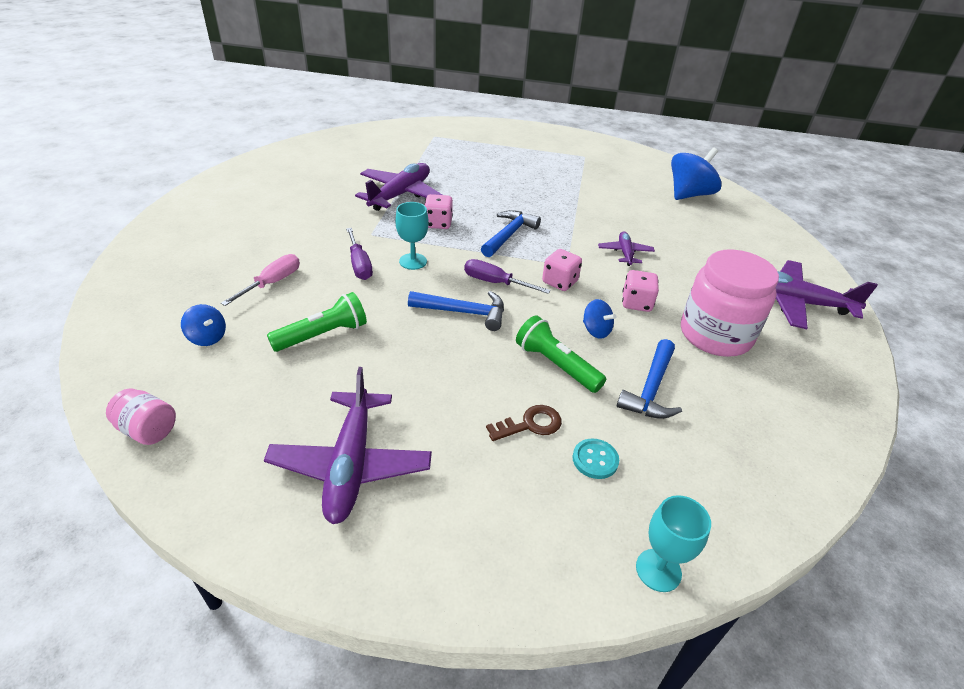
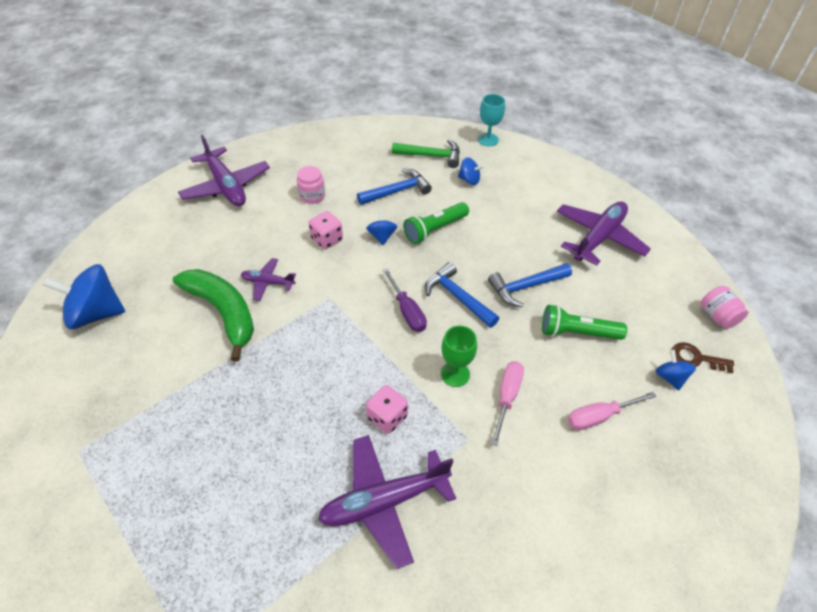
camera: 140 degrees left, 10 degrees up
purple screwdriver [346,228,373,280] -> pink screwdriver [491,361,524,446]
turquoise goblet [395,202,429,270] -> green goblet [441,325,477,387]
blue hammer [481,210,541,257] -> blue hammer moved to [488,263,572,307]
brown key [486,405,562,441] -> brown key moved to [672,342,734,373]
green flashlight [516,315,606,393] -> green flashlight turned 60 degrees clockwise [403,202,469,244]
pink dice [542,249,582,291] -> none
turquoise button [573,438,619,479] -> blue spinning top [458,157,484,185]
purple plane [598,231,655,266] -> purple plane turned 60 degrees clockwise [241,258,296,301]
pink jar [681,249,779,357] -> pink jar [297,166,325,204], size x0.48
none -> green banana [173,269,254,362]
none -> green hammer [392,140,460,168]

